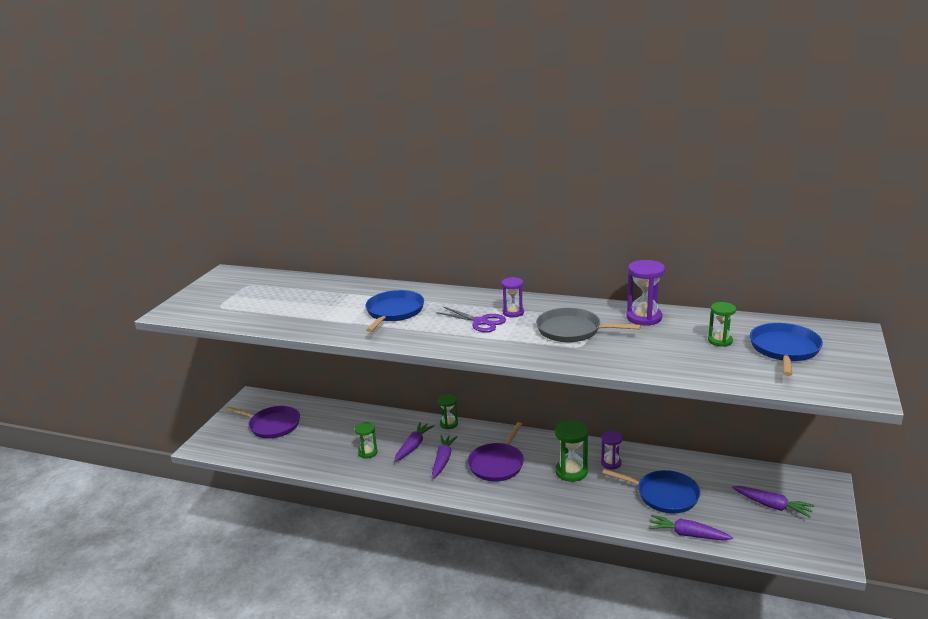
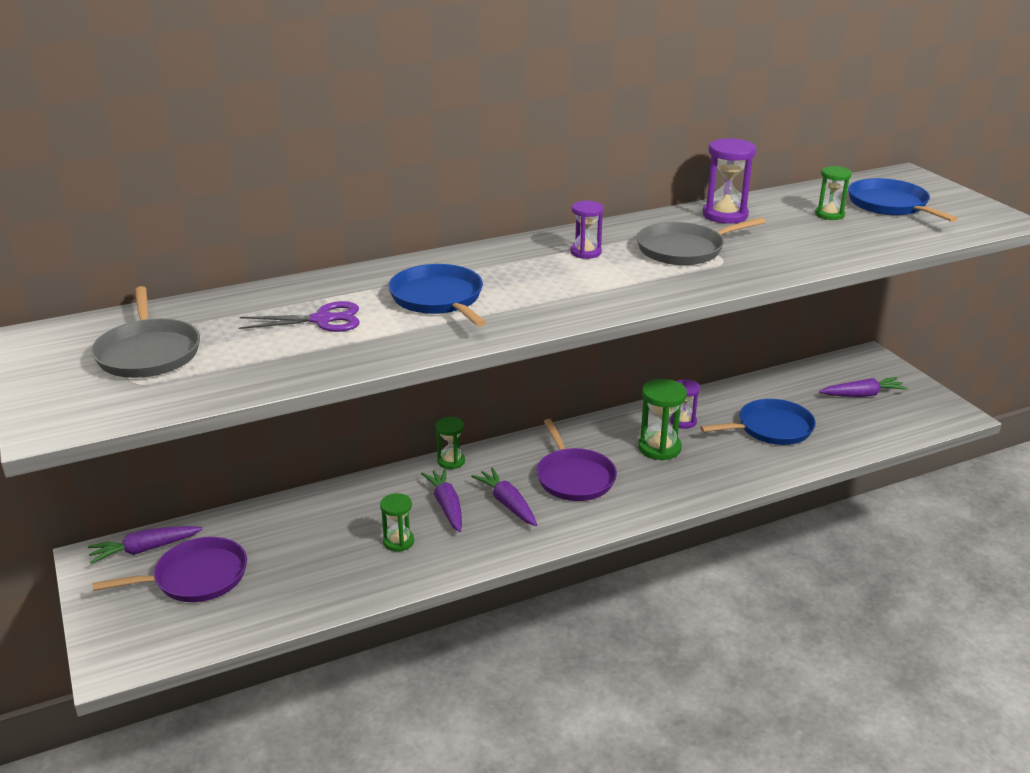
camera: 45 degrees left, 5 degrees up
purple scissors [436,307,506,333] -> purple scissors moved to [239,301,360,332]
purple carrot [649,515,733,541] -> purple carrot moved to [88,526,203,564]
none -> grey pan [91,286,200,378]

